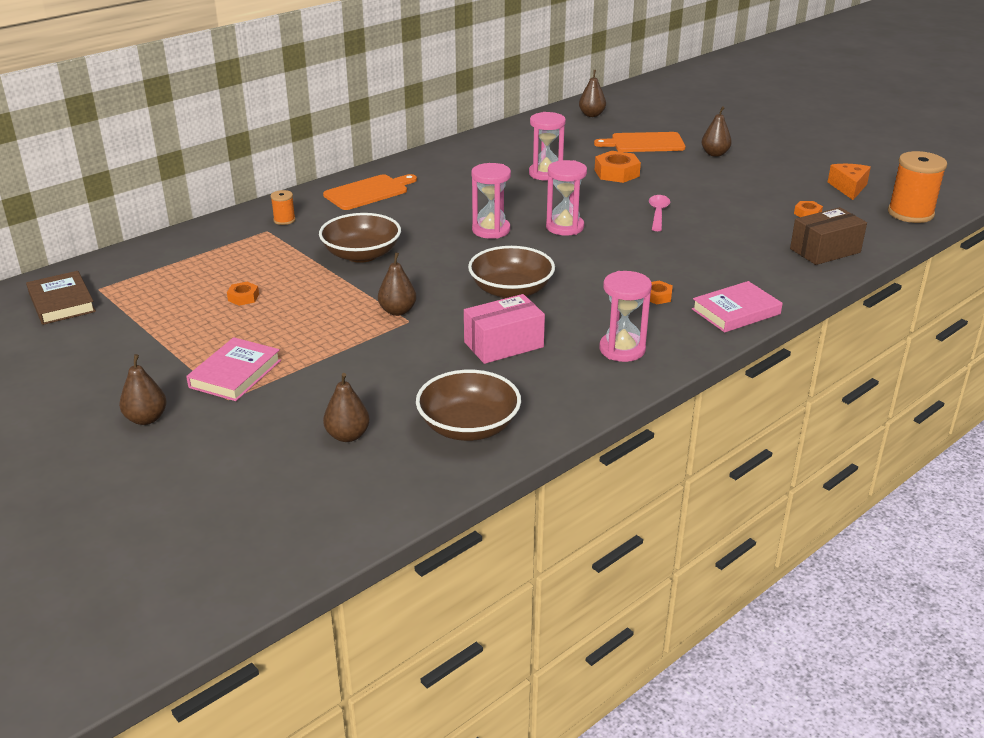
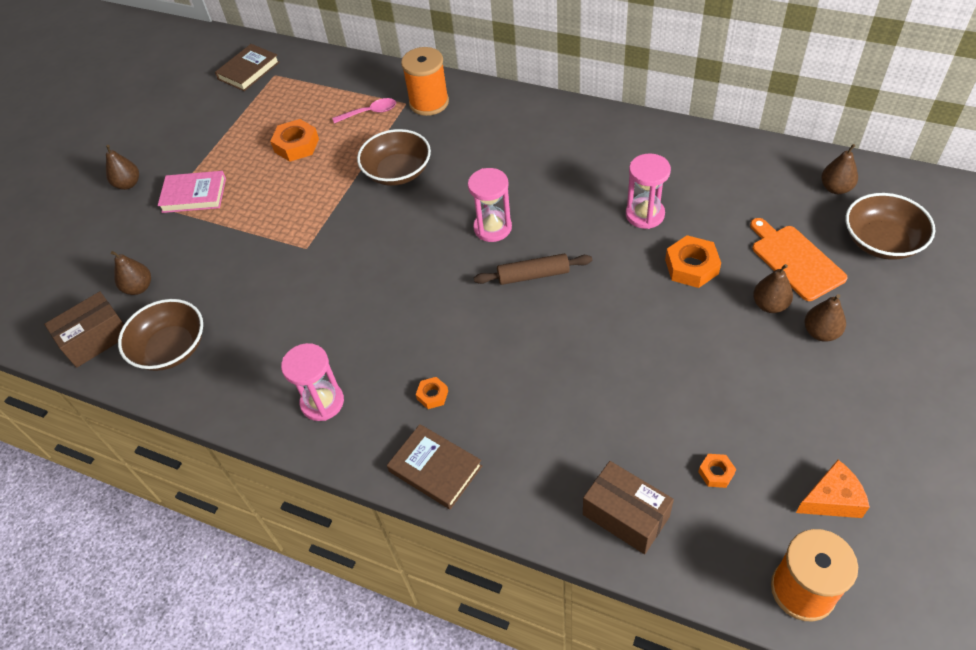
camera: 70 degrees right, 20 degrees up
orange nut [227,282,259,306] -> orange nut [270,119,319,162], size x1.83
orange spool [271,190,296,225] -> orange spool [401,47,449,116], size x2.07
orange cutting board [323,174,417,210] -> none
brown pear [378,252,417,316] -> brown pear moved to [753,264,793,313]
pink box [464,294,545,364] -> none
brown bowl [468,246,555,299] -> brown bowl moved to [846,193,935,260]
pink hourglass [546,160,587,236] -> brown rolling pin [474,254,592,285]
pink spoon [649,195,670,231] -> pink spoon moved to [332,98,396,124]
pink book [692,281,783,333] -> brown book [387,424,482,510]
none -> brown box [44,291,124,368]

